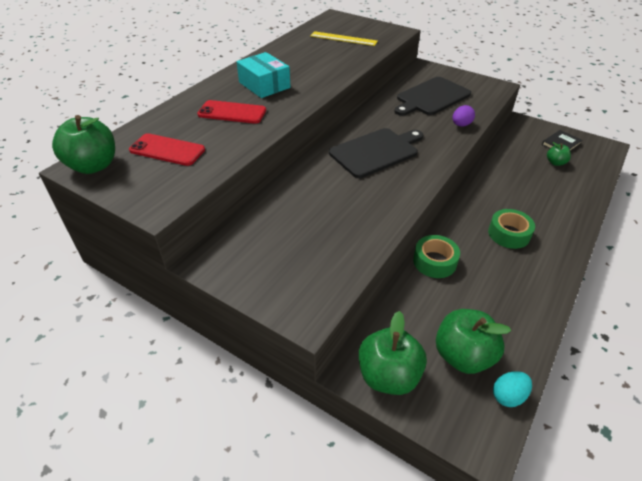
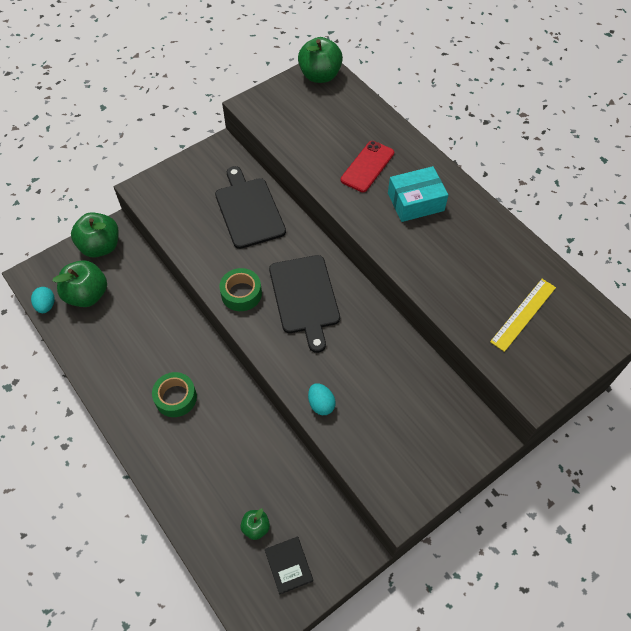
camera: 110 degrees right, 15 degrees up
red phone [129,133,205,166] -> none
black cutting board [394,77,471,116] -> black cutting board moved to [215,166,286,249]
green tape [413,235,460,278] -> green tape moved to [219,268,262,311]
purple egg [453,105,475,127] -> turquoise egg [308,383,335,415]

